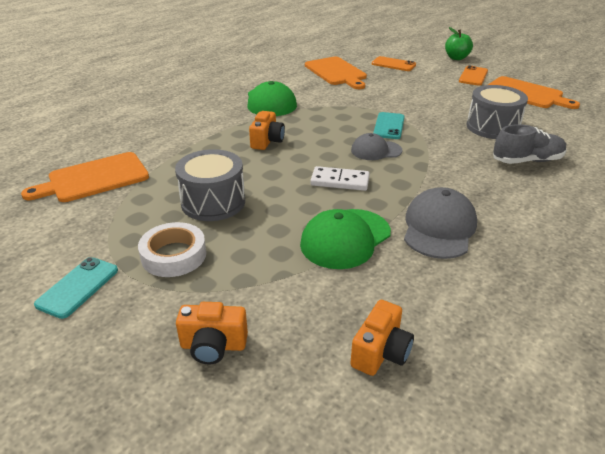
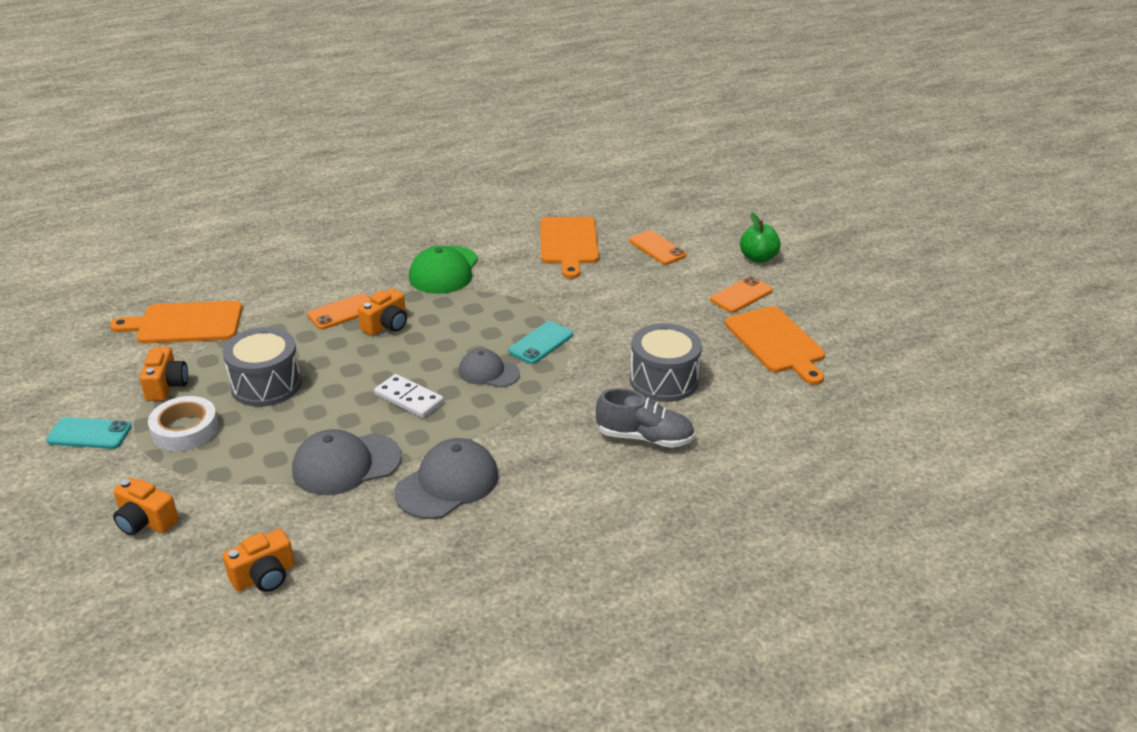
camera: 25 degrees right, 0 degrees up
turquoise phone [34,257,118,319] -> turquoise phone turned 45 degrees clockwise [46,417,132,449]
green cap [300,209,391,269] -> grey cap [292,429,402,495]
none -> orange camera [139,347,188,401]
none -> orange phone [307,294,370,330]

